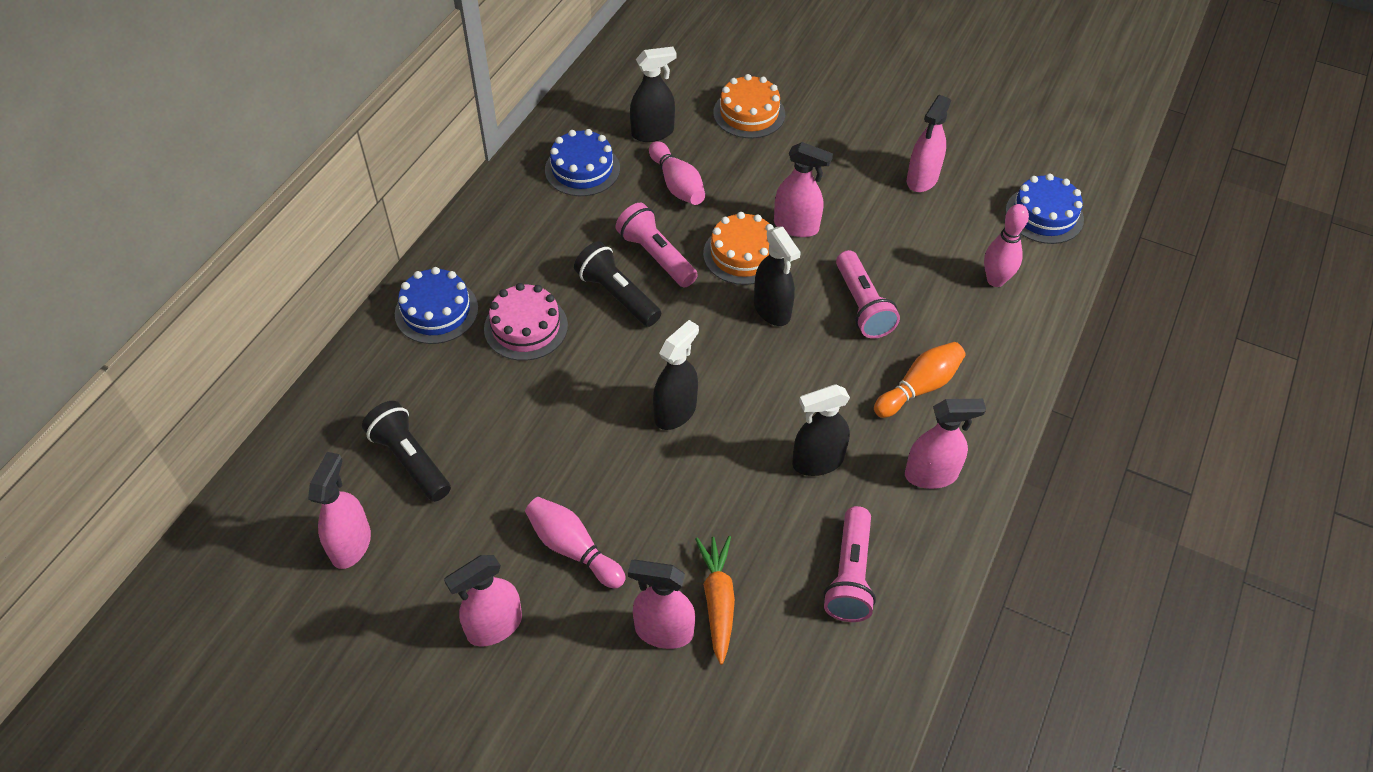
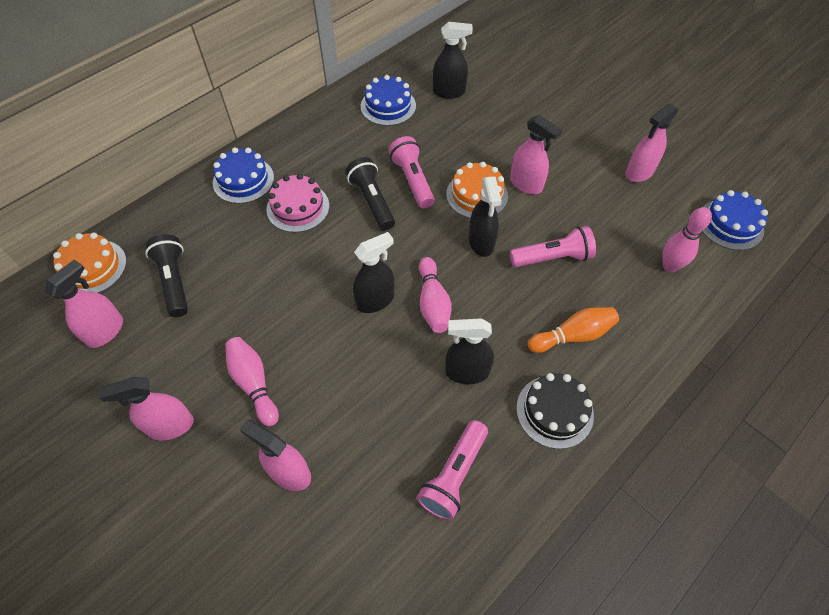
camera: 20 degrees right, 5 degrees up
pink bowling pin [649,141,705,205] -> pink bowling pin moved to [419,257,452,333]
orange carrot [695,536,735,665] -> none
orange cake [713,74,785,138] -> orange cake moved to [53,233,126,293]
pink flashlight [836,250,900,339] -> pink flashlight turned 105 degrees counterclockwise [510,226,596,267]
pink spray bottle [905,399,986,489] -> black cake [516,373,594,449]

